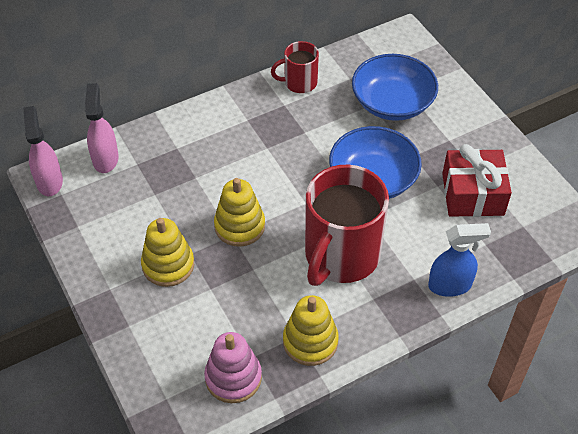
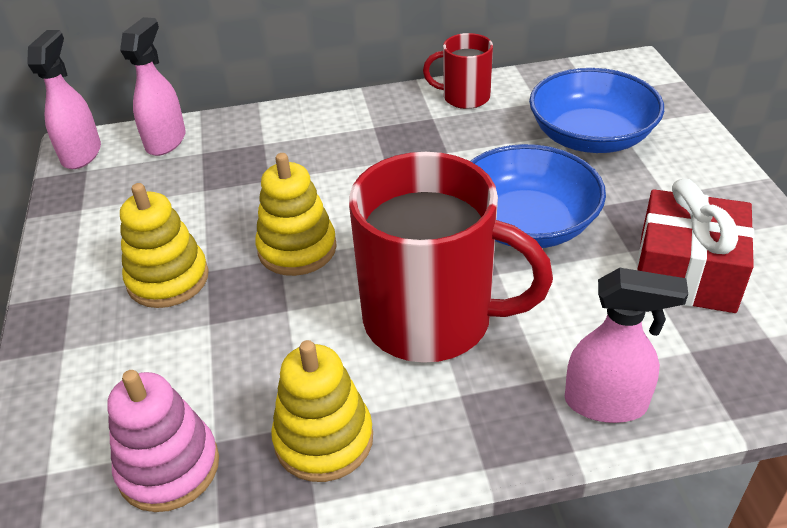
camera: 20 degrees right, 10 degrees down
red mug [305,165,389,286] -> red mug turned 120 degrees counterclockwise [349,152,553,363]
blue spray bottle [428,223,491,297] -> pink spray bottle [565,268,688,423]

